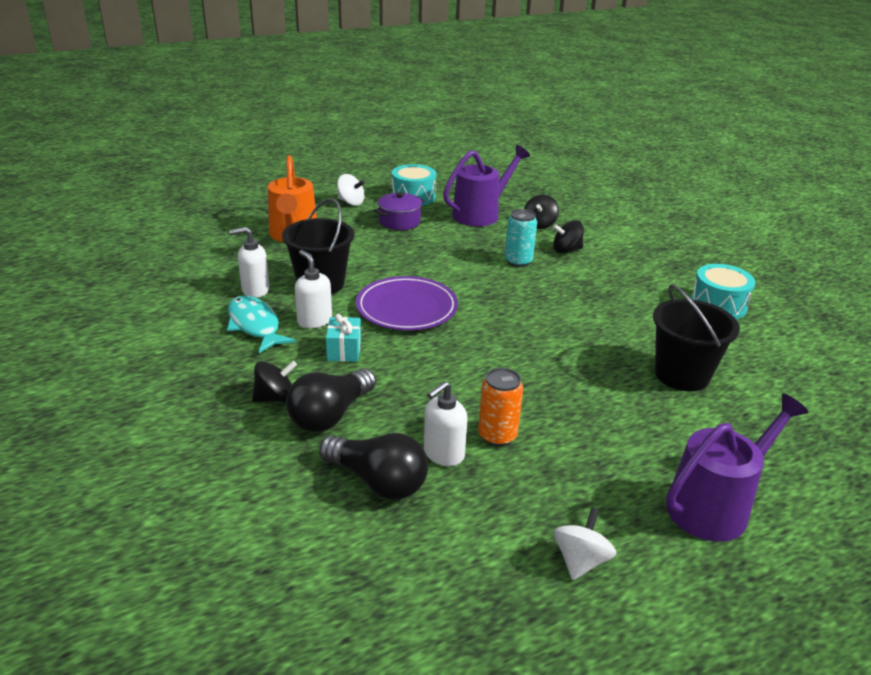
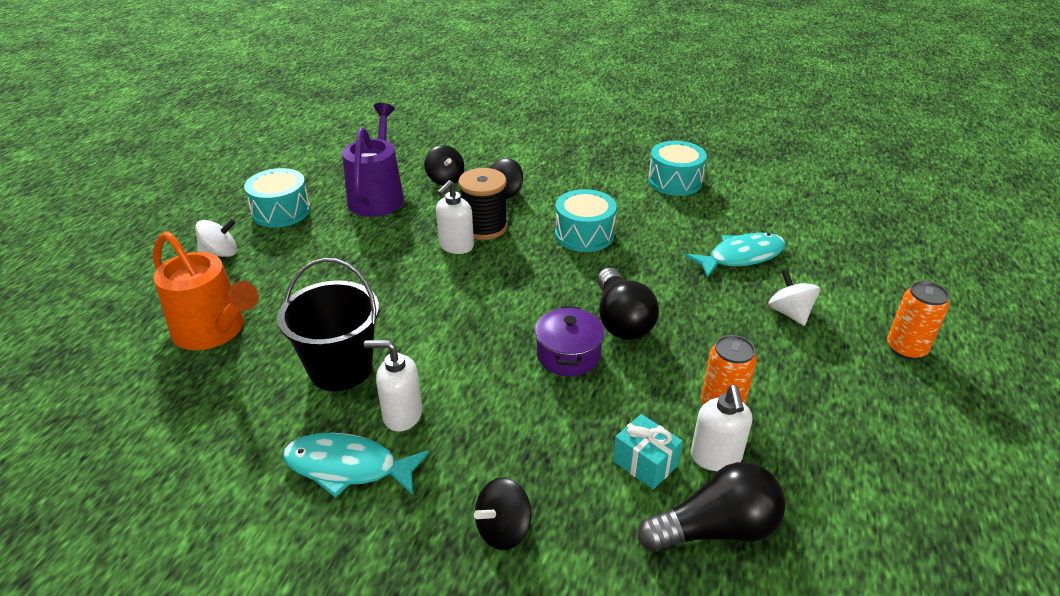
camera: 45 degrees left, 5 degrees up
white soap dispenser [229,227,269,298] -> white soap dispenser moved to [436,180,474,254]
black spinning top [252,361,297,402] -> black spinning top turned 150 degrees counterclockwise [474,477,531,550]
black light bulb [286,368,376,432] -> black light bulb moved to [597,268,659,340]
turquoise gift [326,314,361,362] -> turquoise gift moved to [613,414,683,490]
purple plate [356,276,458,330] -> none
purple pot [374,192,425,230] -> purple pot moved to [535,306,604,376]
turquoise can [505,209,537,267] -> black spool [458,168,508,240]
white spinning top [554,508,617,580] -> white spinning top moved to [768,269,820,326]
black bucket [653,284,740,391] -> turquoise fish [685,233,786,278]
purple watering can [666,393,809,542] -> orange can [887,281,949,360]
none -> turquoise drum [555,189,617,252]

